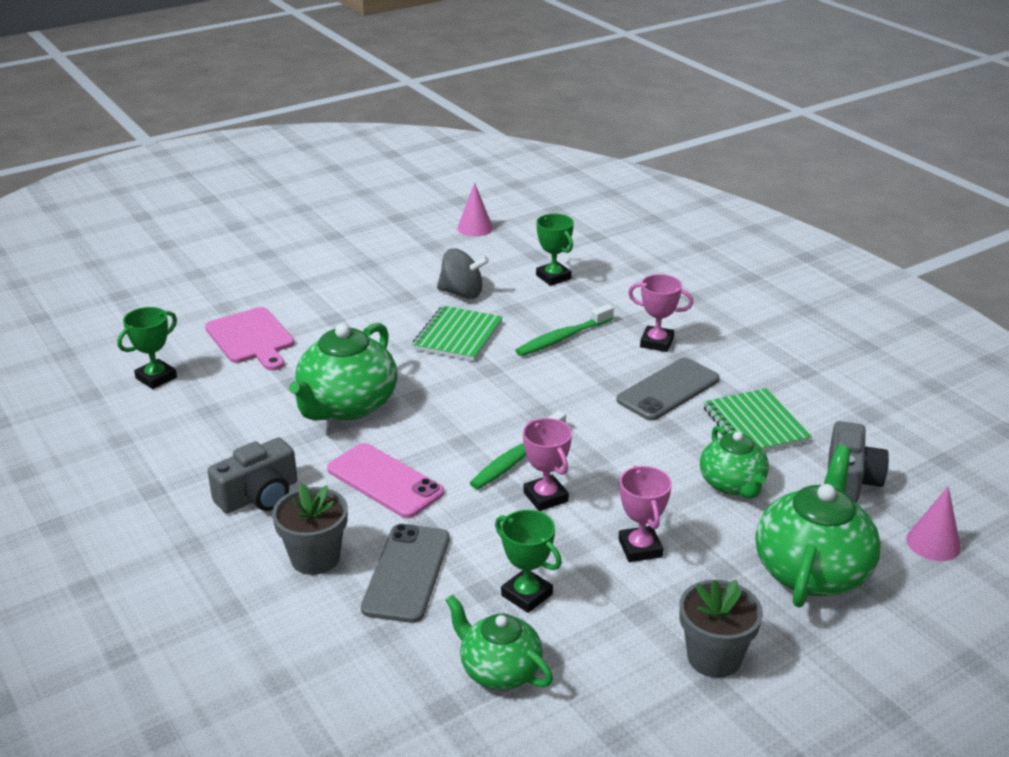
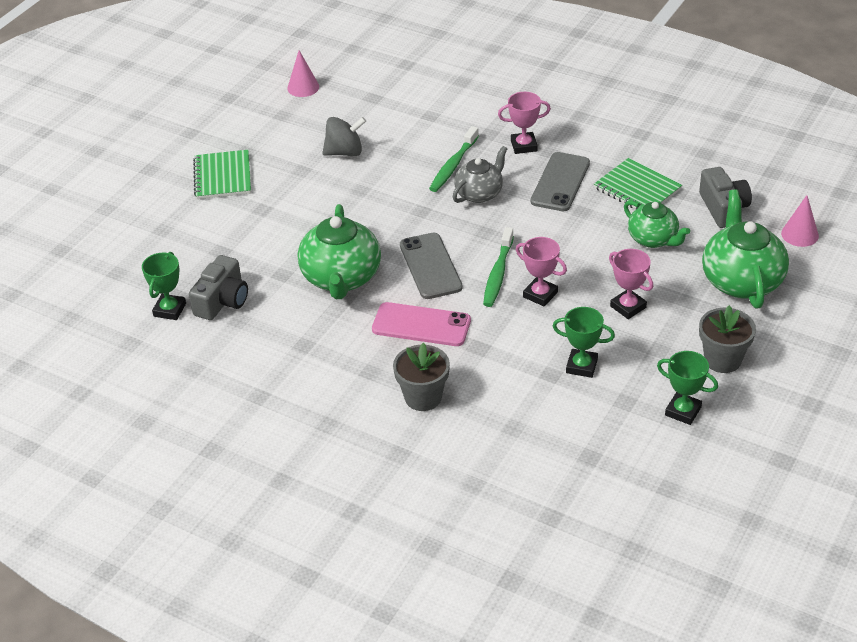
camera: 25 degrees left, 10 degrees up
pink cutting board [205,307,294,371] -> none
grey camera [207,437,297,513] -> grey camera moved to [189,255,248,320]
grey phone [361,524,450,623] -> grey phone moved to [400,233,463,299]
green notebook [412,306,503,361] -> green notebook moved to [193,150,251,199]
green teapot [445,594,553,690] -> none
green trophy [536,214,574,286] -> green trophy moved to [657,351,718,425]
none -> grey teapot [453,146,507,203]

